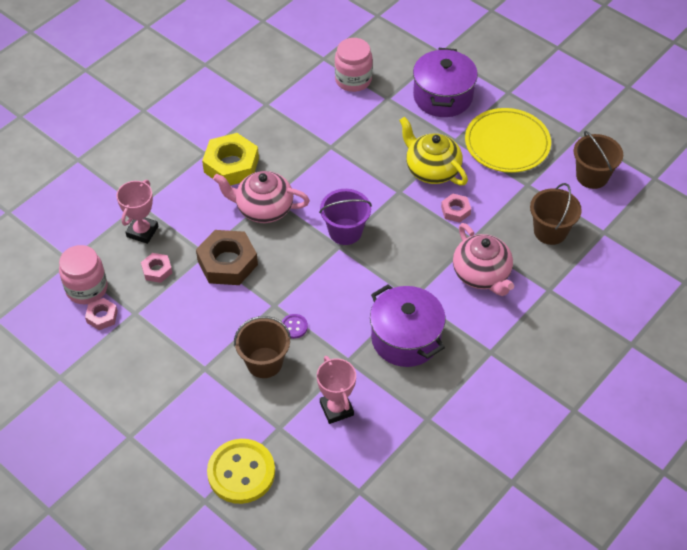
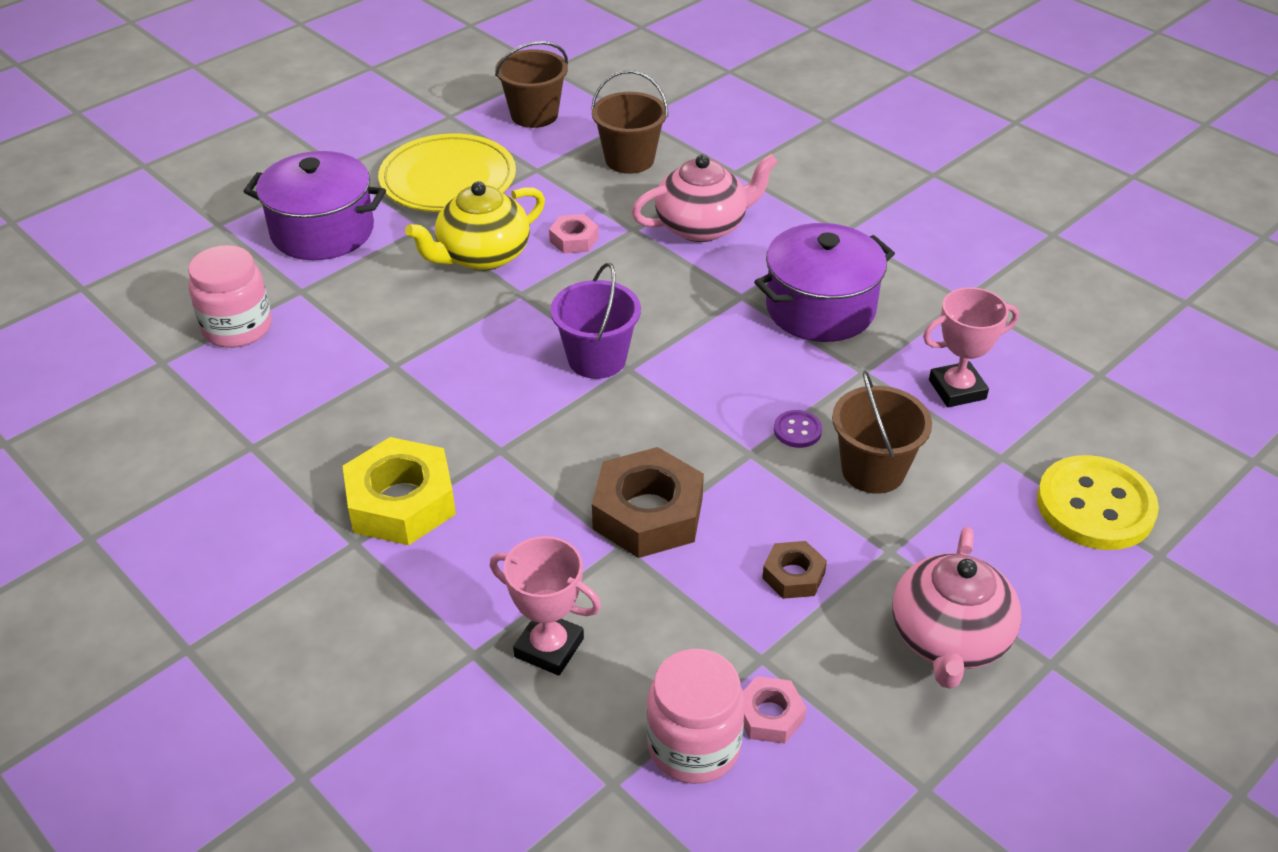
camera: 85 degrees left, 10 degrees down
pink nut [141,253,172,283] -> none
pink teapot [213,171,310,223] -> pink teapot moved to [892,527,1022,689]
none -> brown nut [762,541,827,599]

